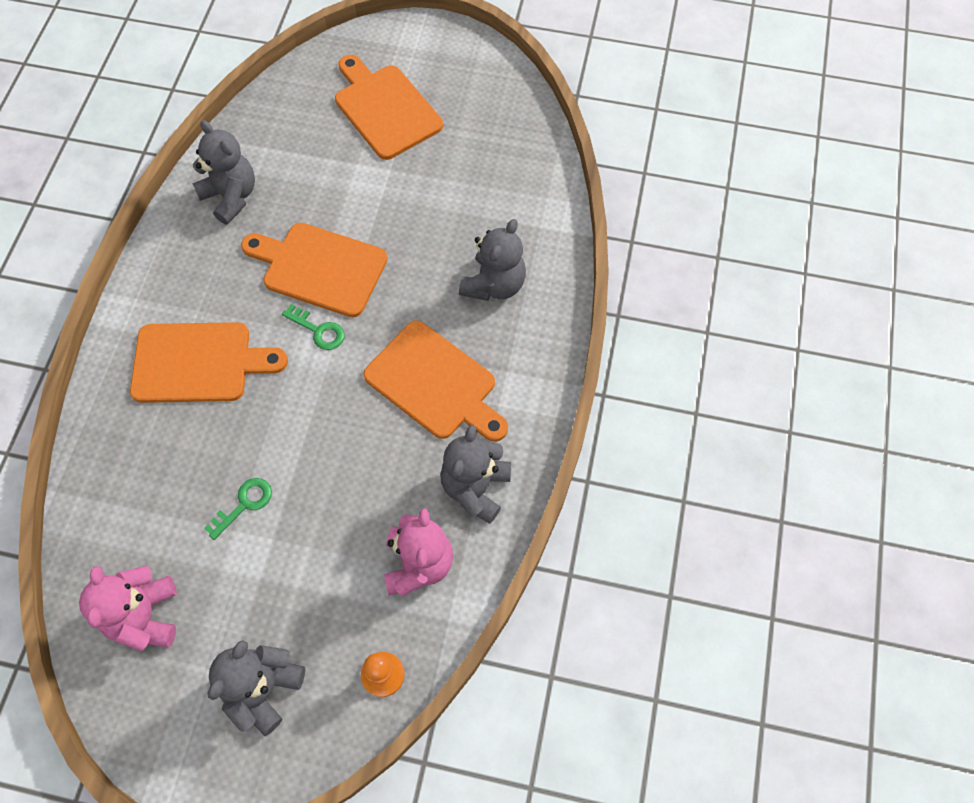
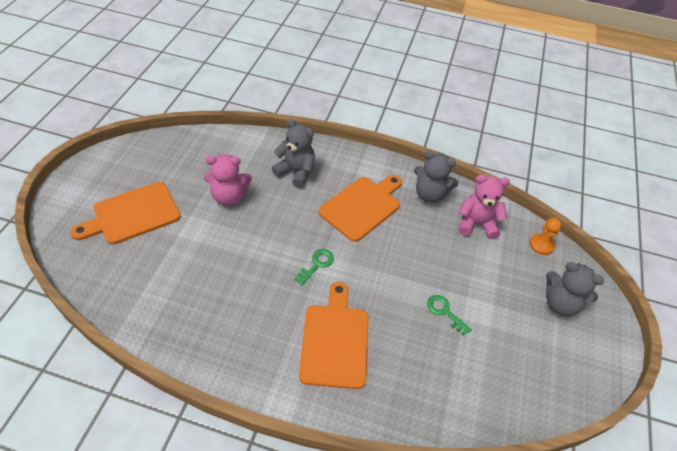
camera: 90 degrees left, 15 degrees down
pink teddy bear [79,566,177,651] -> pink teddy bear moved to [204,154,252,206]
grey teddy bear [192,120,255,225] -> none
orange cutting board [241,223,388,317] -> none

